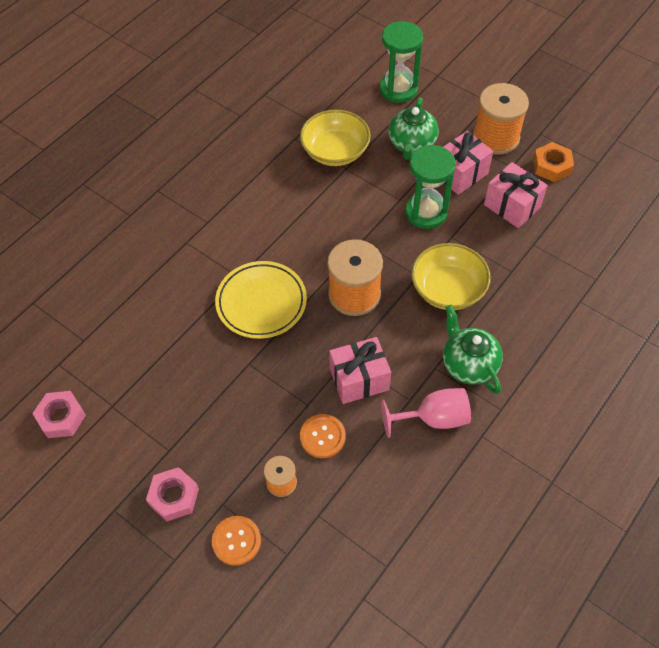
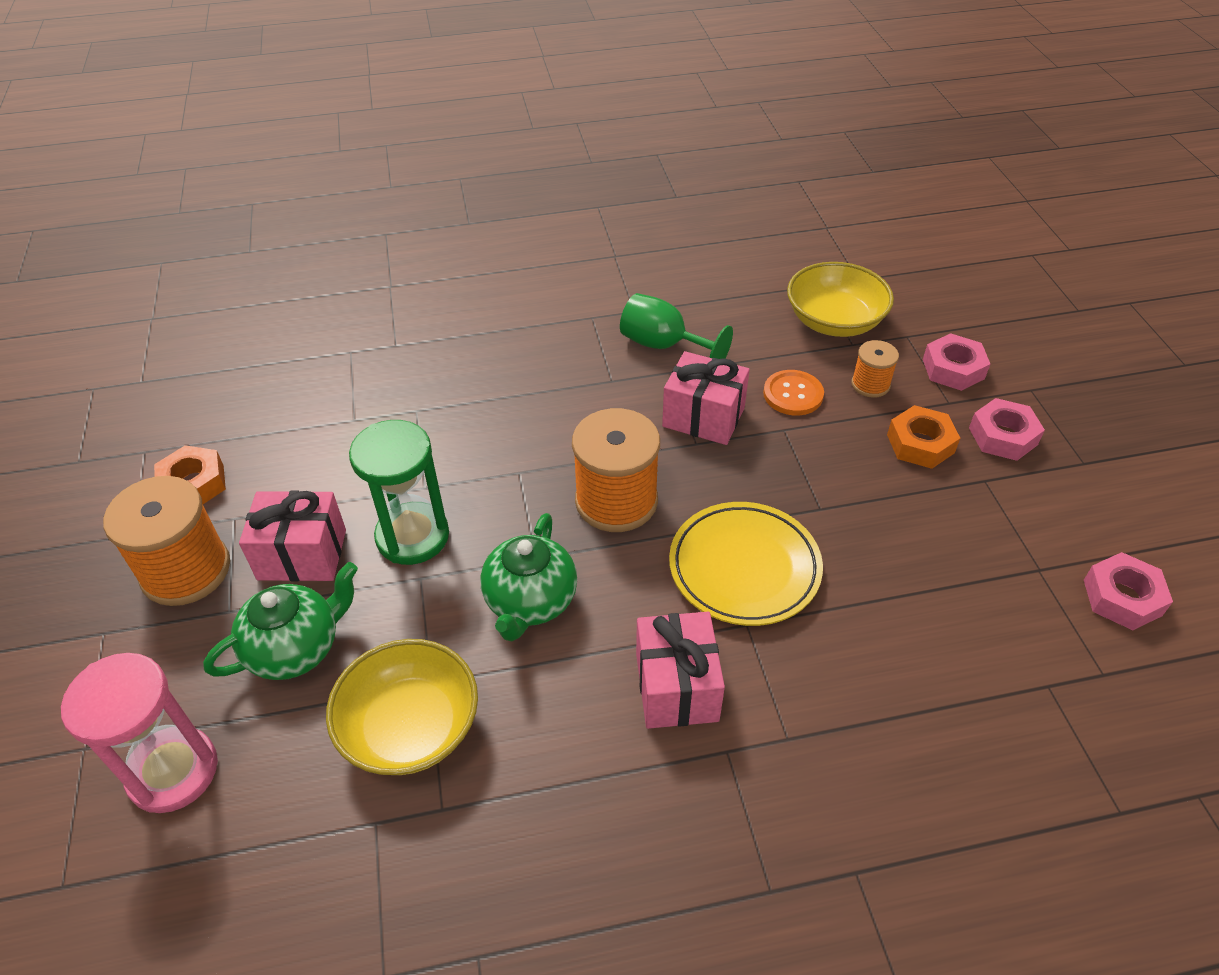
camera: 140 degrees left, 10 degrees down
orange button [212,516,261,566] -> pink nut [923,333,990,391]
green hourglass [379,21,423,103] -> pink hourglass [61,653,218,813]
pink goblet [381,388,471,438] -> green goblet [620,293,733,359]
yellow bowl [411,243,491,310] -> yellow bowl moved to [787,262,894,337]
green teapot [443,305,503,394] -> green teapot moved to [480,513,577,641]
pink gift [484,162,548,228] -> pink gift moved to [636,612,725,729]
none -> orange nut [887,405,960,469]

